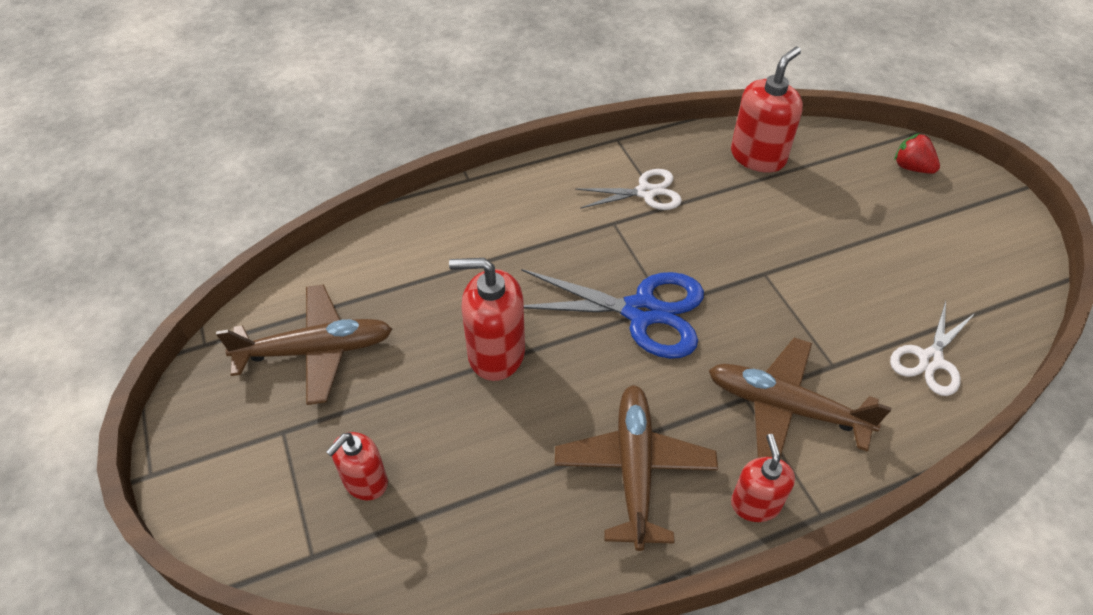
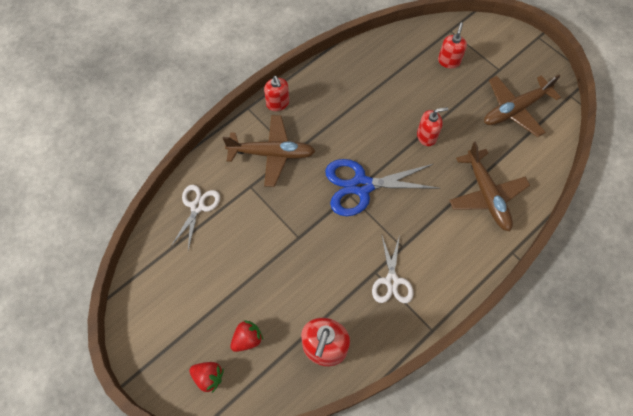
camera: 160 degrees right, 15 degrees up
red soap dispenser [449,258,525,381] -> red soap dispenser [417,107,448,146], size x0.63
brown plane [555,385,718,551] -> brown plane moved to [449,141,530,231]
white scissors [575,169,682,210] -> white scissors turned 60 degrees counterclockwise [372,234,414,303]
none -> red strawberry [230,320,263,352]

